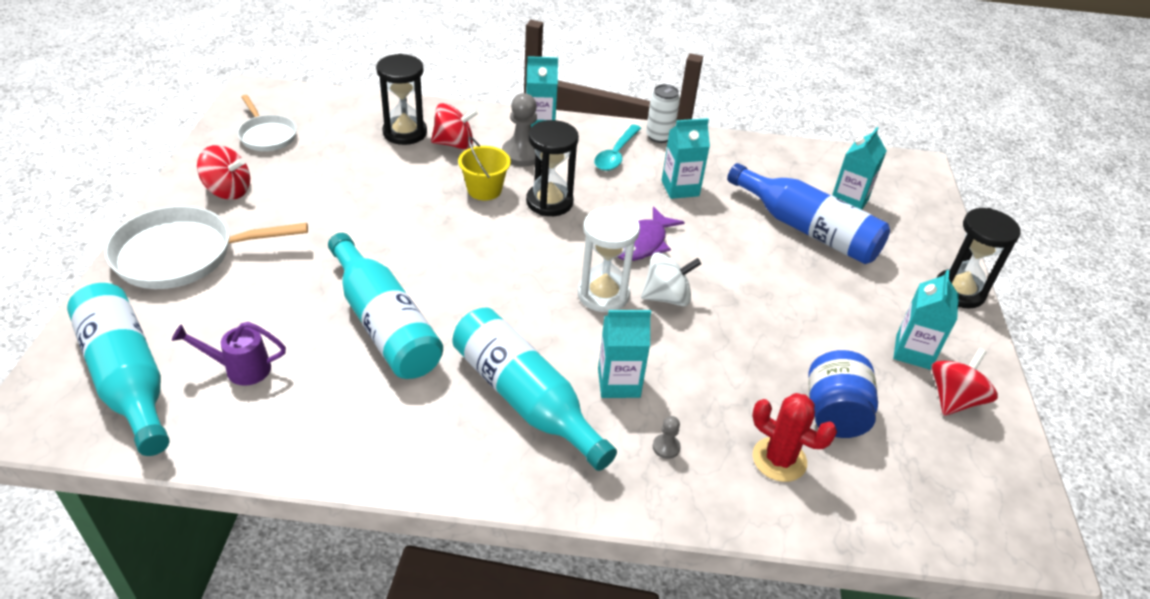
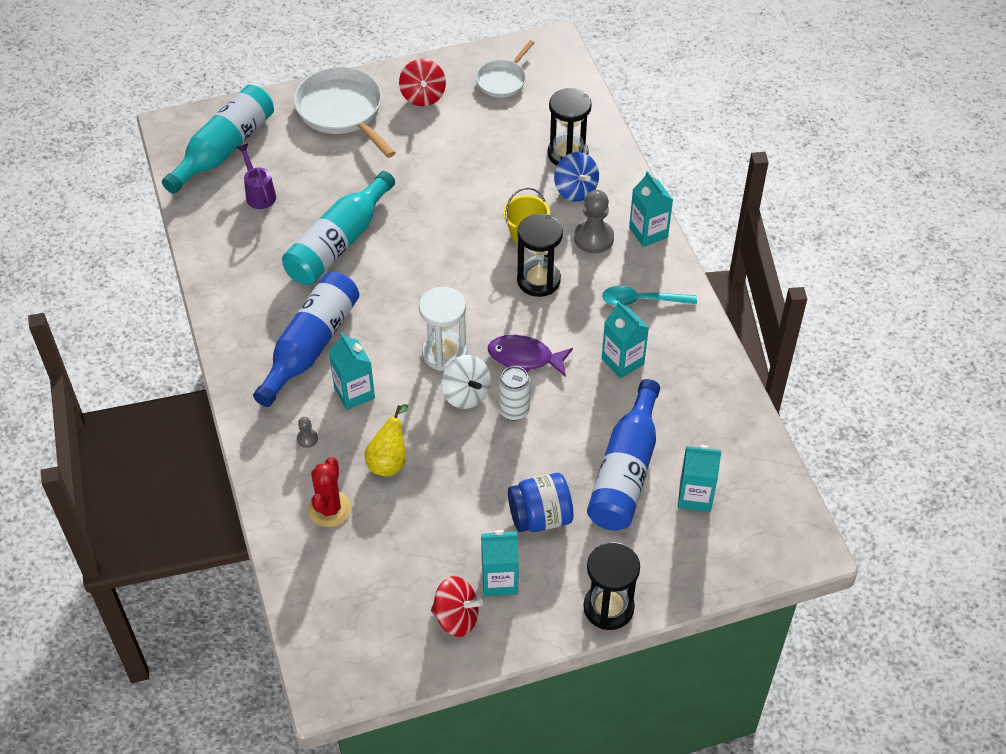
camera: 70 degrees right, 10 degrees up
red spinning top [431,103,478,149] -> blue spinning top [554,152,599,202]
turquoise bottle [452,307,617,471] -> blue bottle [253,272,359,407]
white can [646,84,680,143] -> white can moved to [499,366,530,421]
blue jar [809,350,878,438] -> blue jar moved to [508,473,574,532]
none -> yellow pear [364,404,408,477]

